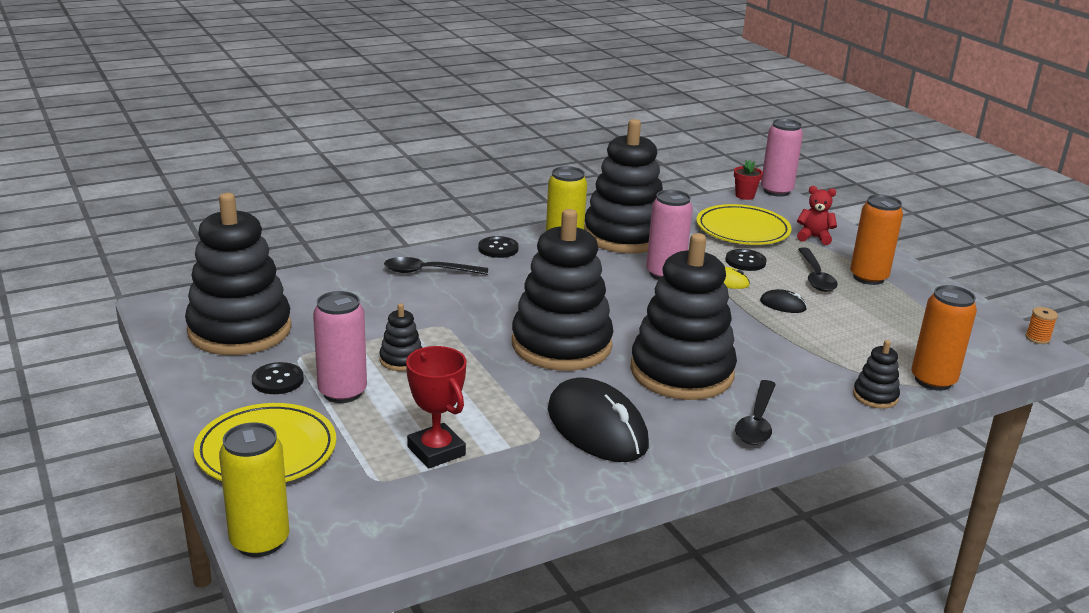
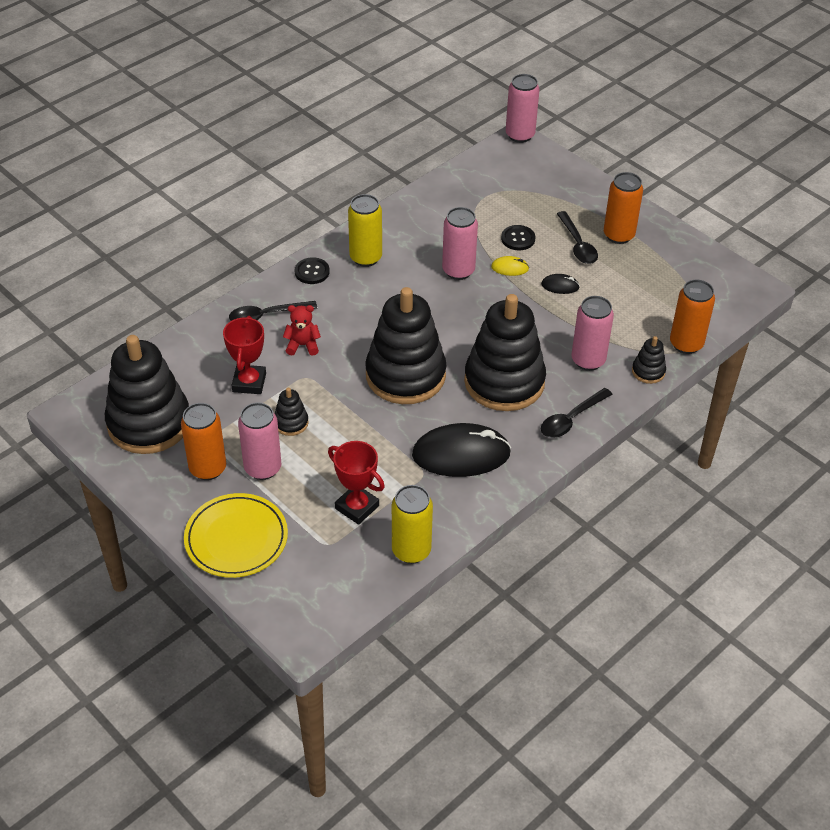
camera: 15 degrees left, 20 degrees up
yellow can [219,422,290,557] -> yellow can moved to [392,485,433,564]
black button [252,362,304,394] -> orange can [181,403,226,480]
black mouse [548,377,649,462] -> black mouse turned 45 degrees counterclockwise [412,423,511,477]
black stacking toy [584,119,663,253] -> none
yellow plate [696,204,792,245] -> none
red flower pot [734,160,763,200] -> none
black spoon [735,380,776,445] -> black spoon turned 45 degrees clockwise [541,388,613,438]
red teddy bear [797,186,837,245] -> red teddy bear moved to [283,305,321,356]
orange spool [1026,307,1058,344] -> none
none -> red trophy [223,316,266,394]
none -> pink can [571,296,614,371]

